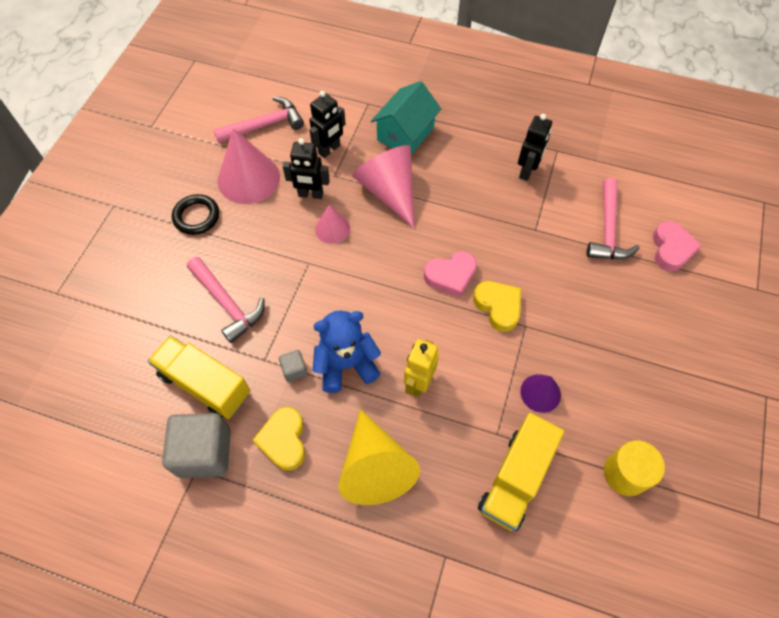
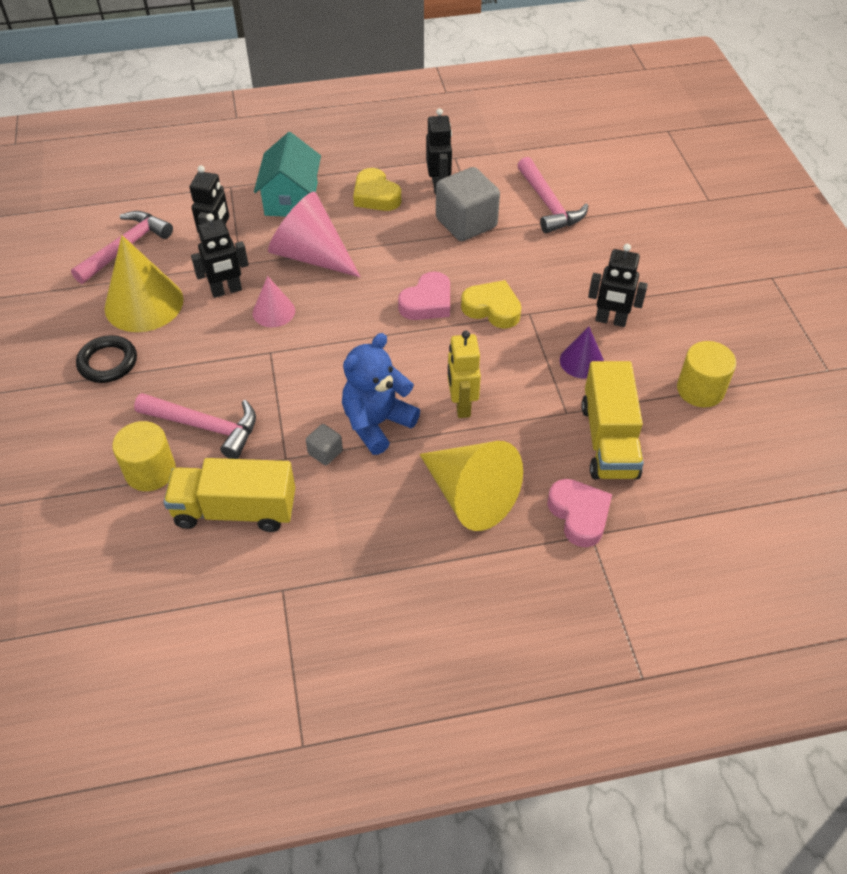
camera: 30 degrees left, 10 degrees down
grey cube [162,413,231,478] -> grey cube moved to [436,167,500,241]
pink cone [218,128,280,204] -> yellow cone [104,235,183,332]
yellow heart [252,407,305,471] -> yellow heart moved to [353,168,402,211]
pink heart [653,221,702,272] -> pink heart moved to [547,479,612,547]
none -> yellow cylinder [112,421,176,491]
none -> black robot [588,244,648,327]

